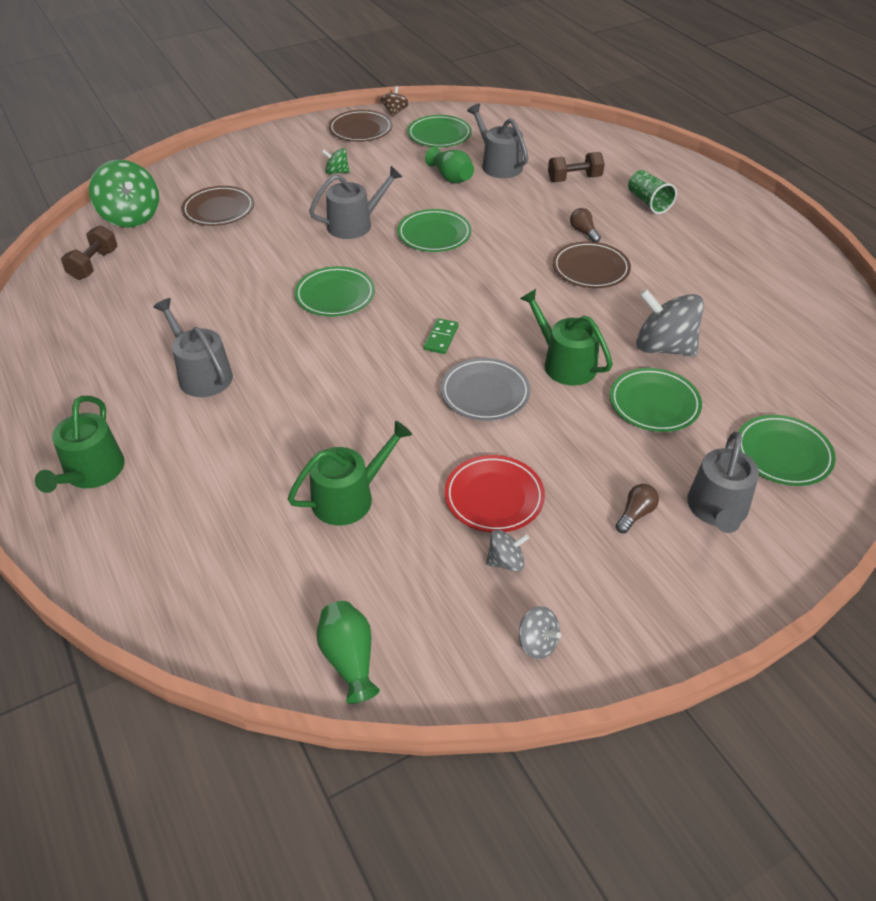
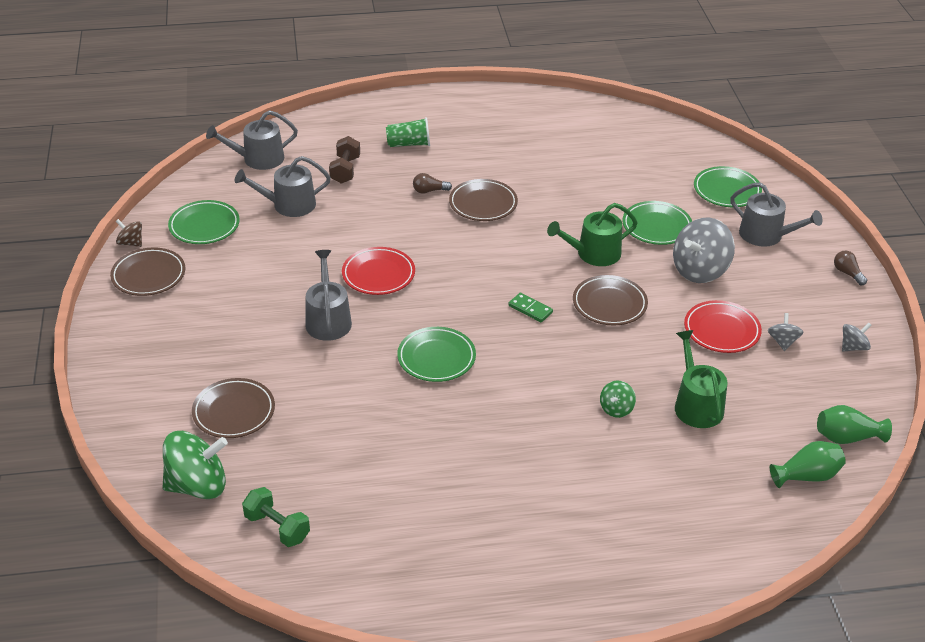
camera: 70 degrees left, 5 degrees down
green watering can [35,396,124,493] -> none
brown dumbbell [61,225,118,280] -> green dumbbell [242,487,310,547]
grey watering can [153,298,233,397] -> grey watering can moved to [206,110,298,170]
green spinning top [322,148,350,174] -> green spinning top moved to [600,381,636,418]
green plate [397,209,471,252] -> red plate [342,247,415,295]
green vase [425,147,474,183] -> green vase moved to [770,441,846,488]
grey plate [441,358,530,421] -> brown plate [573,275,648,326]
brown light bulb [616,484,659,533] -> brown light bulb moved to [834,251,867,285]
grey spinning top [636,289,704,357] -> grey spinning top moved to [673,217,735,283]

